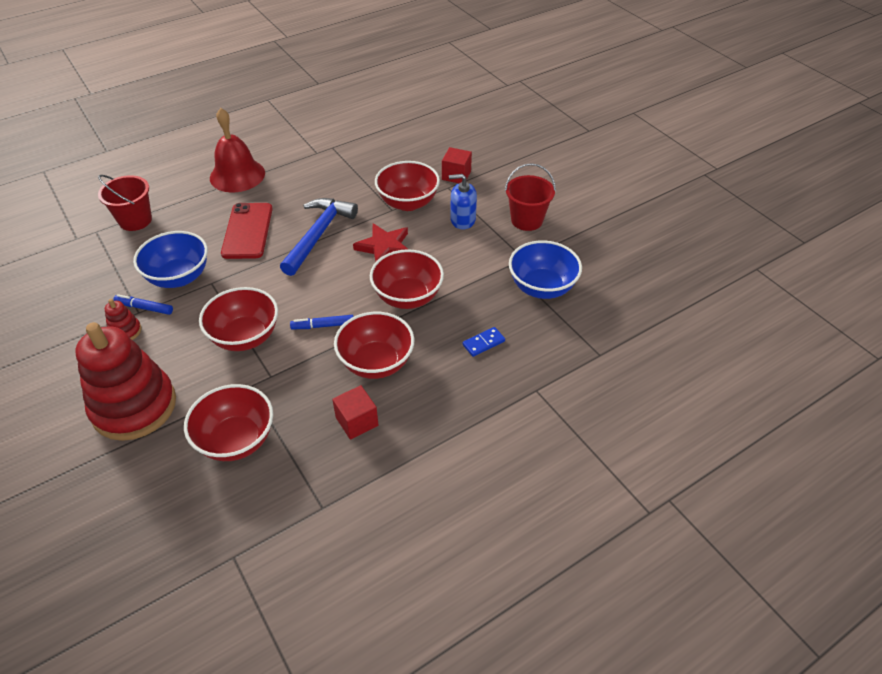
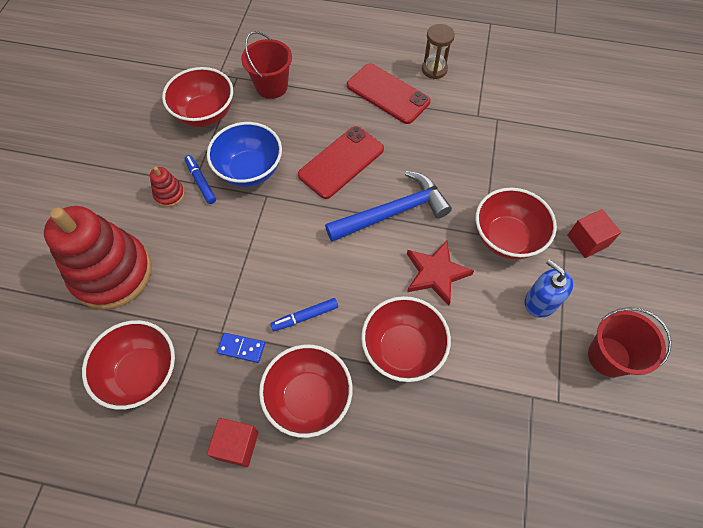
camera: 45 degrees right, 15 degrees up
red bowl [199,287,278,351] -> red bowl moved to [162,67,233,127]
red bell [210,108,265,192] -> red phone [347,63,431,124]
blue marker [290,315,354,329] -> blue marker turned 60 degrees counterclockwise [270,298,338,331]
blue domino [462,327,505,357] -> blue domino moved to [217,333,265,363]
blue bowl [509,240,582,299] -> none
none -> brown hourglass [422,24,455,79]

